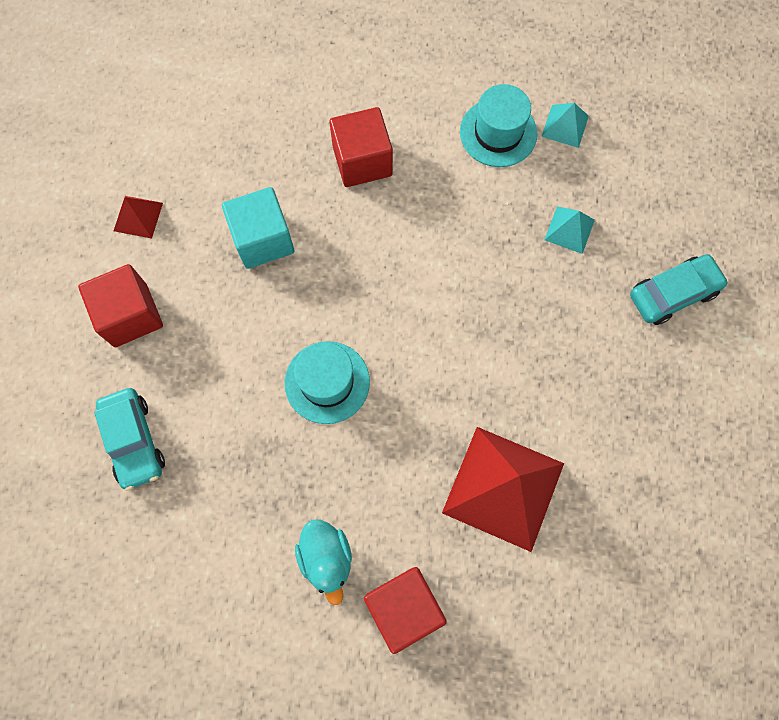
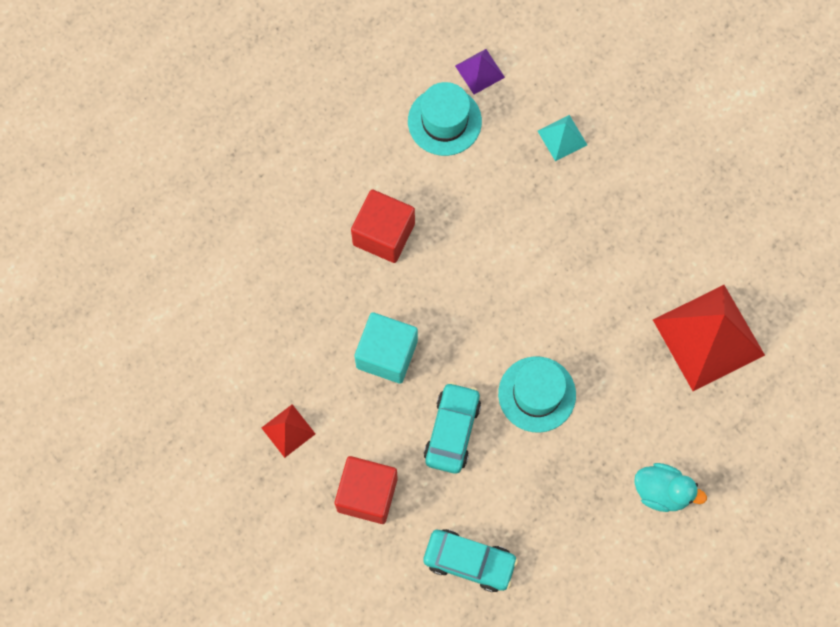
camera: 50 degrees left, 0 degrees up
red cube [364,567,447,654] -> none
turquoise pyramid [541,103,589,148] -> purple pyramid [455,49,505,94]
turquoise car [630,254,729,325] -> turquoise car moved to [424,382,481,474]

